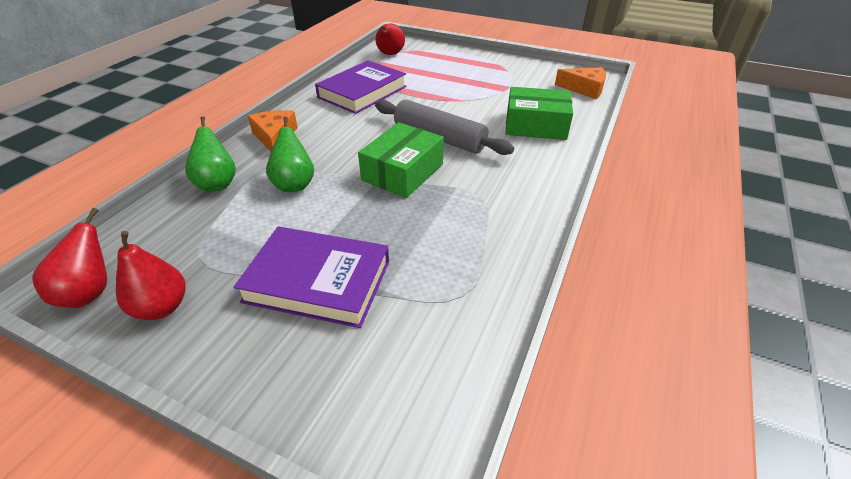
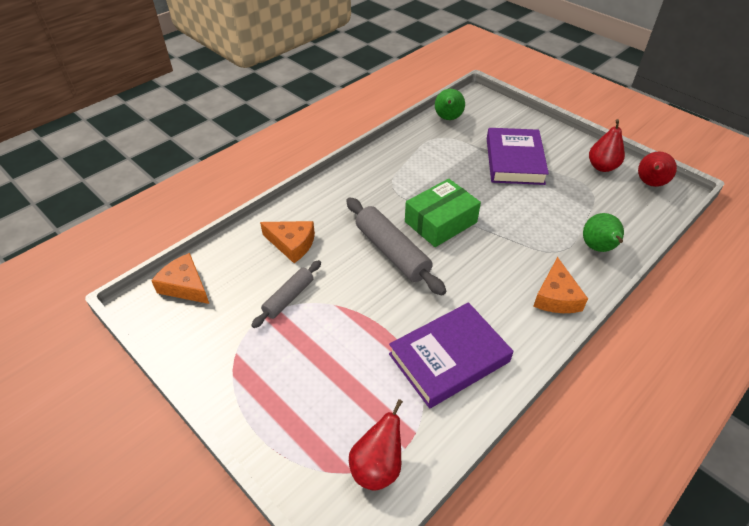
camera: 160 degrees left, 5 degrees up
purple book [234,226,389,328] -> purple book turned 60 degrees clockwise [487,128,549,185]
green pear [266,117,314,192] -> green pear moved to [435,89,465,120]
green box [505,87,573,140] -> orange cheese [260,221,315,263]
none -> grey rolling pin [251,260,321,328]

